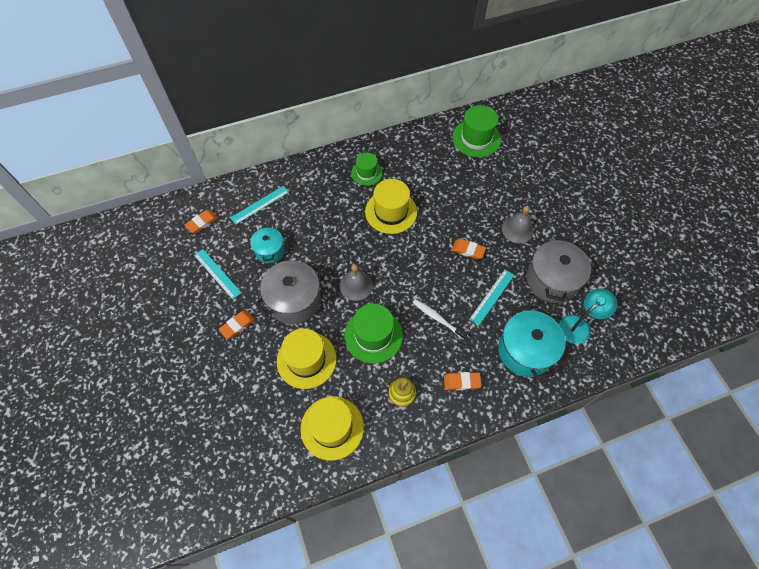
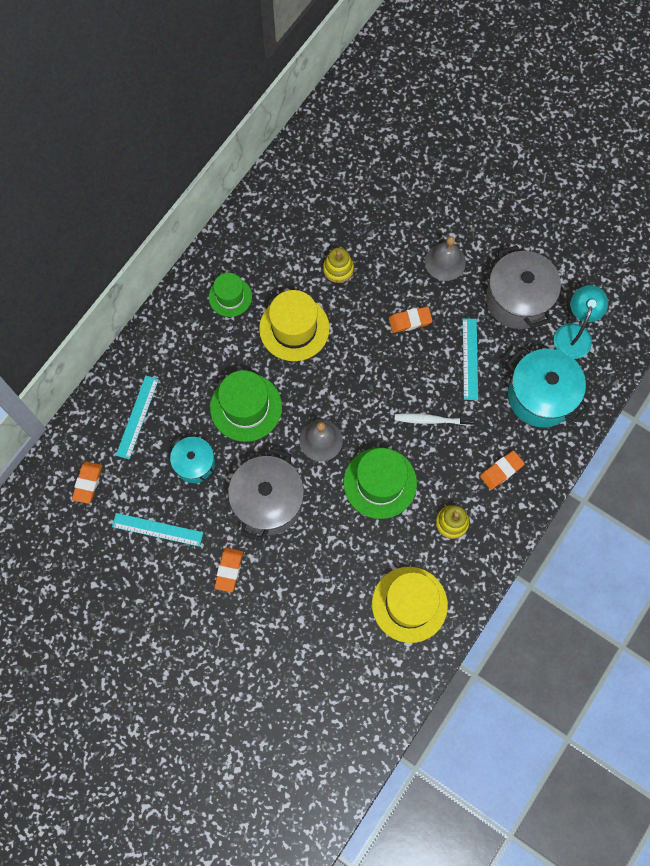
camera: 35 degrees left, 10 degrees up
yellow hat [277,328,337,389] -> none
green hat [452,105,501,157] -> green hat moved to [210,370,282,442]
none -> yellow stacking toy [323,247,354,283]

